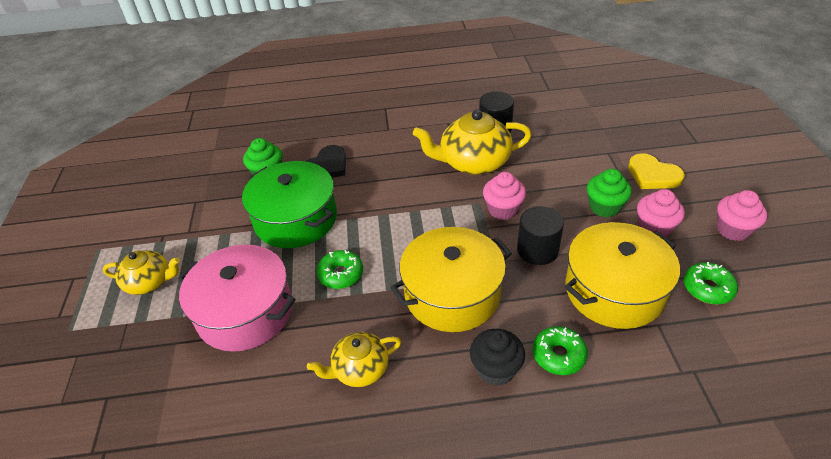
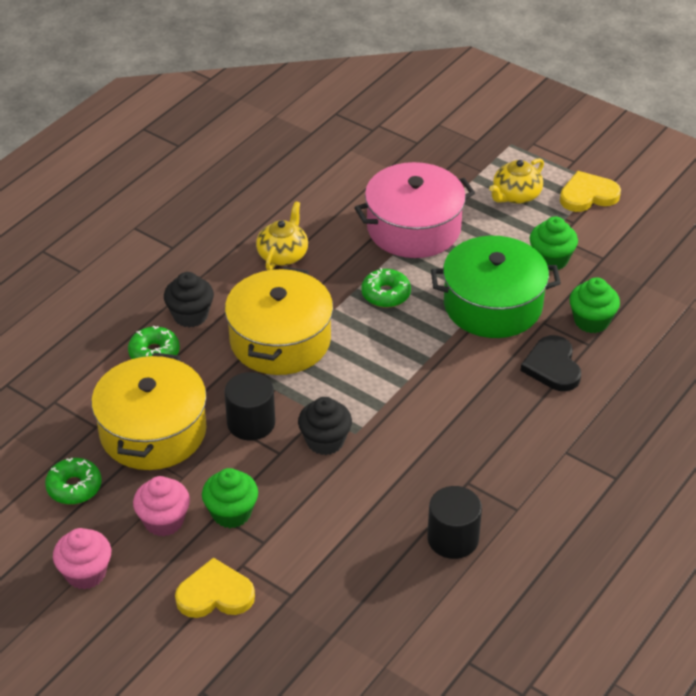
camera: 130 degrees right, 0 degrees up
yellow teapot [413,109,531,175] -> none
pink cupcake [483,172,526,220] -> black cupcake [298,397,352,455]
none -> green cupcake [530,216,578,271]
none -> yellow heart [560,171,621,212]

